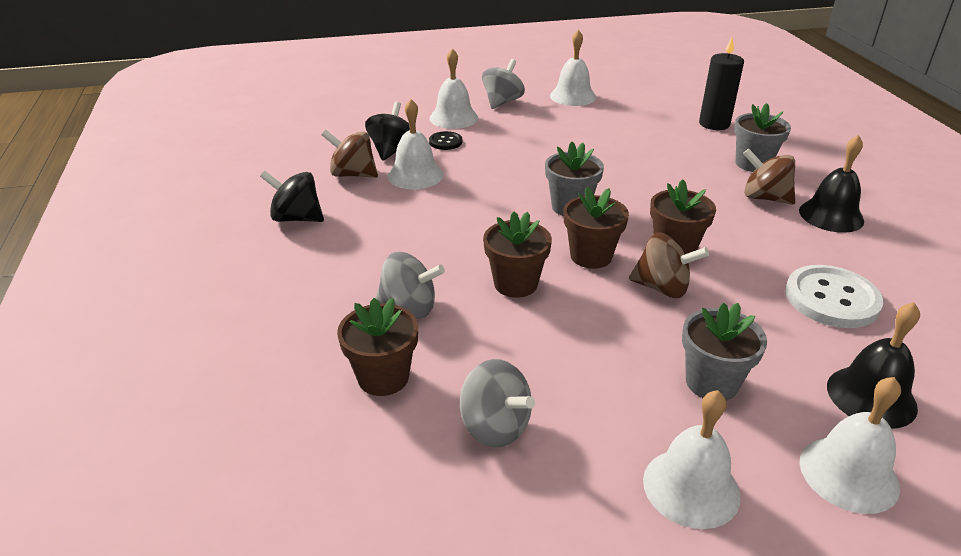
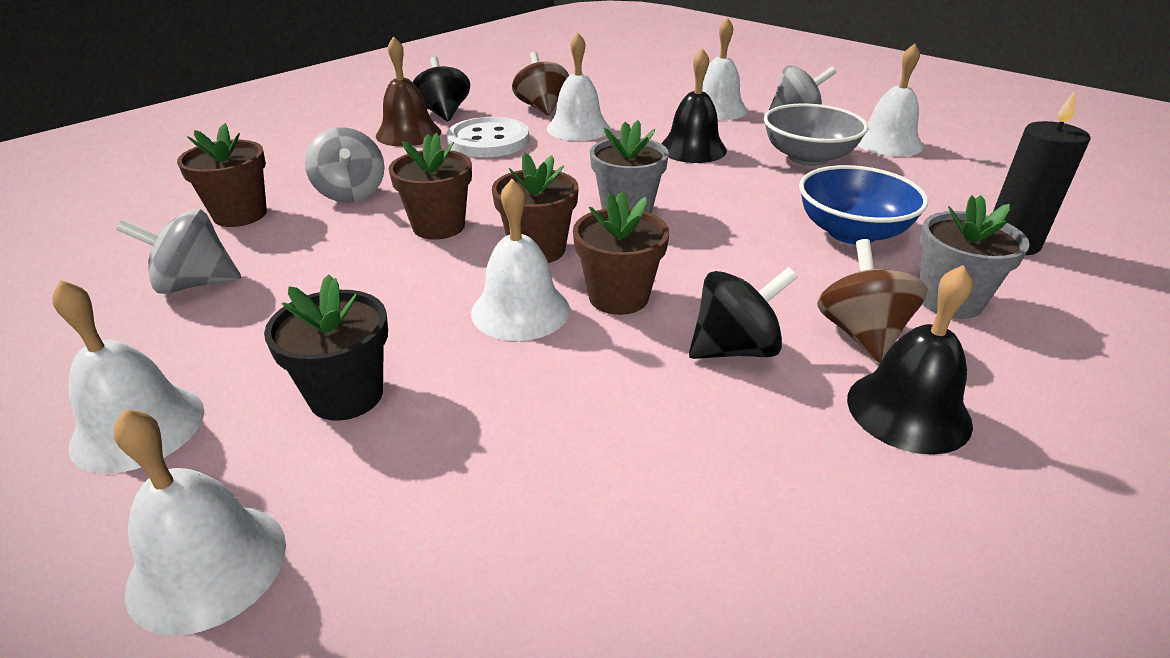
camera: 55 degrees right, 0 degrees up
black spinning top [365,101,410,161] -> black spinning top moved to [689,267,798,359]
black button [429,131,462,150] -> none
grey spinning top [460,359,535,448] -> grey spinning top turned 75 degrees clockwise [116,209,241,294]
brown spinning top [629,232,709,298] -> white bell [471,179,570,341]
grey flower pot [682,302,767,401] -> black flower pot [264,274,388,421]
white button [785,265,883,328] -> white button moved to [446,117,529,157]
black bell [827,302,920,429] -> black bell moved to [661,48,727,163]
none -> brown bell [376,36,441,146]
none -> grey bowl [764,103,868,166]
none -> blue bowl [799,165,928,244]

